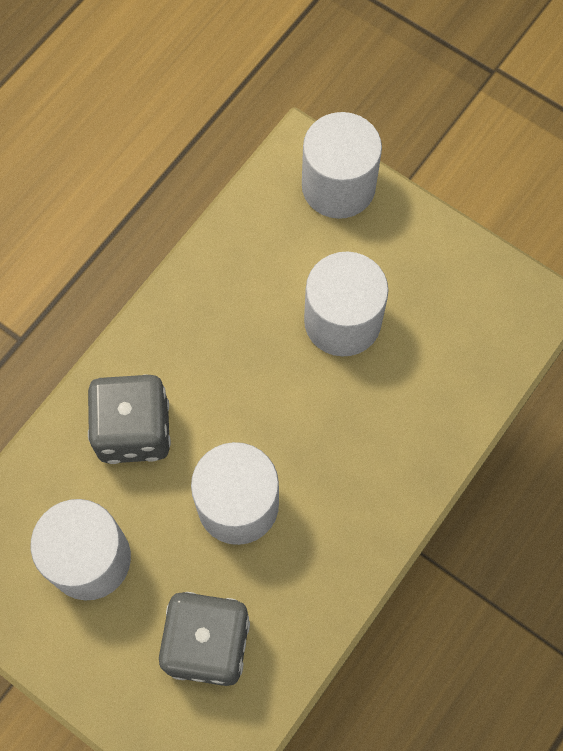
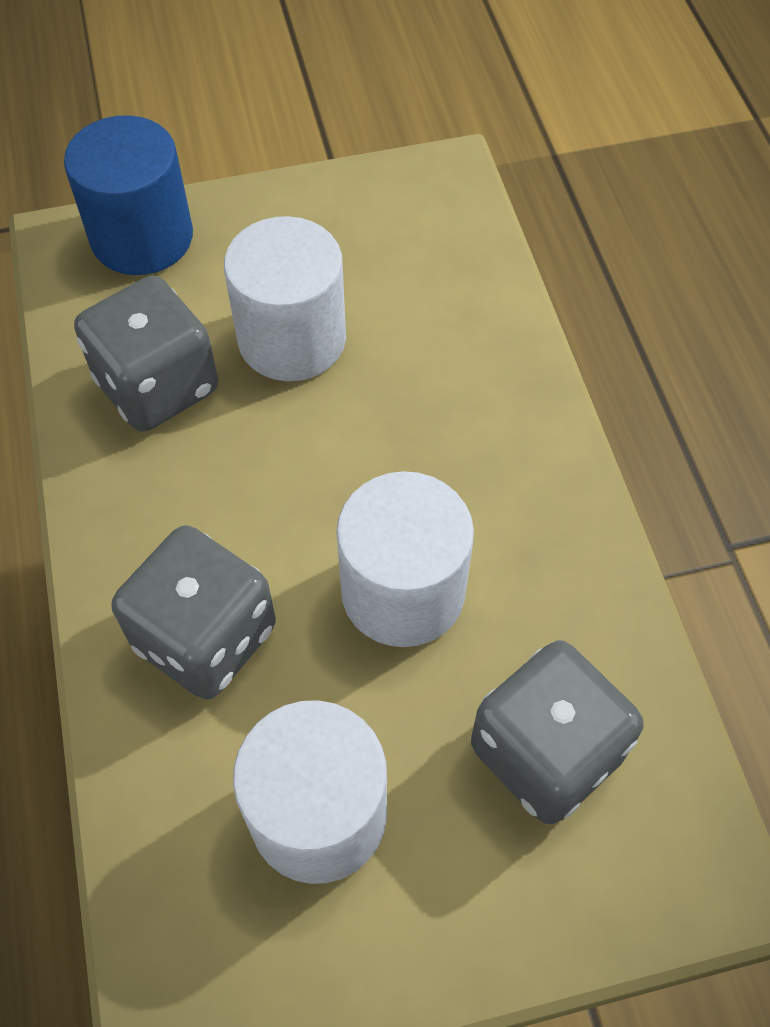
camera: 50 degrees left, 10 degrees down
white cylinder [302,112,382,219] -> blue cylinder [64,115,193,275]
none -> grey dice [74,276,218,432]

